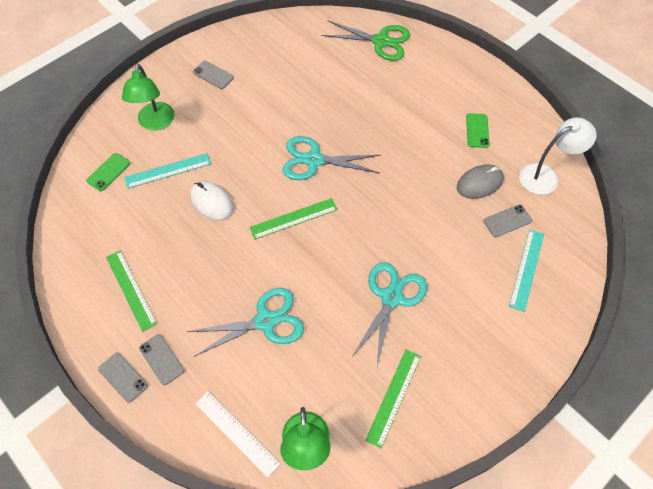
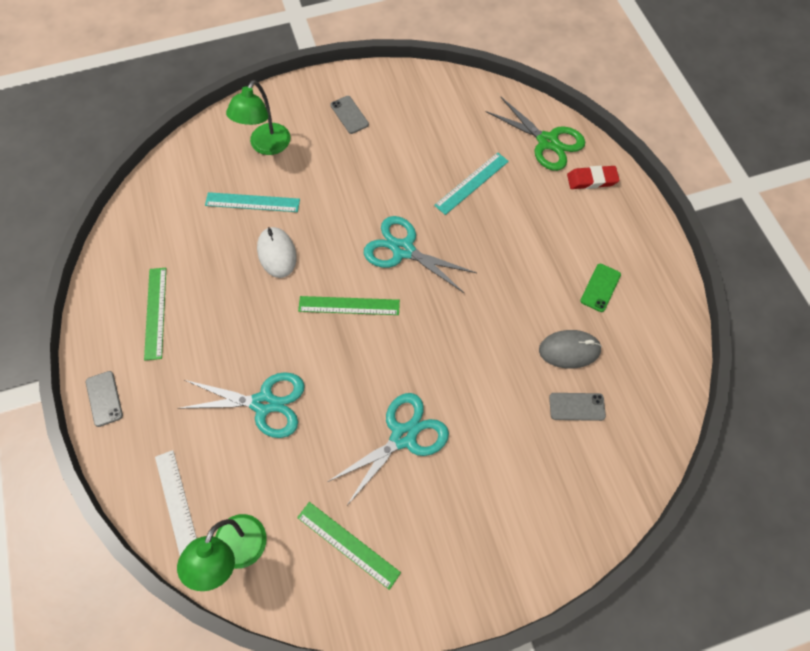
camera: 25 degrees right, 5 degrees up
green phone [86,153,130,191] -> none
grey phone [139,334,184,385] -> none
green ruler [365,350,421,449] -> green ruler turned 75 degrees clockwise [297,502,401,590]
turquoise ruler [509,229,544,312] -> turquoise ruler moved to [434,152,509,215]
white lamp [519,117,596,195] -> none
none -> red eraser [567,166,620,189]

